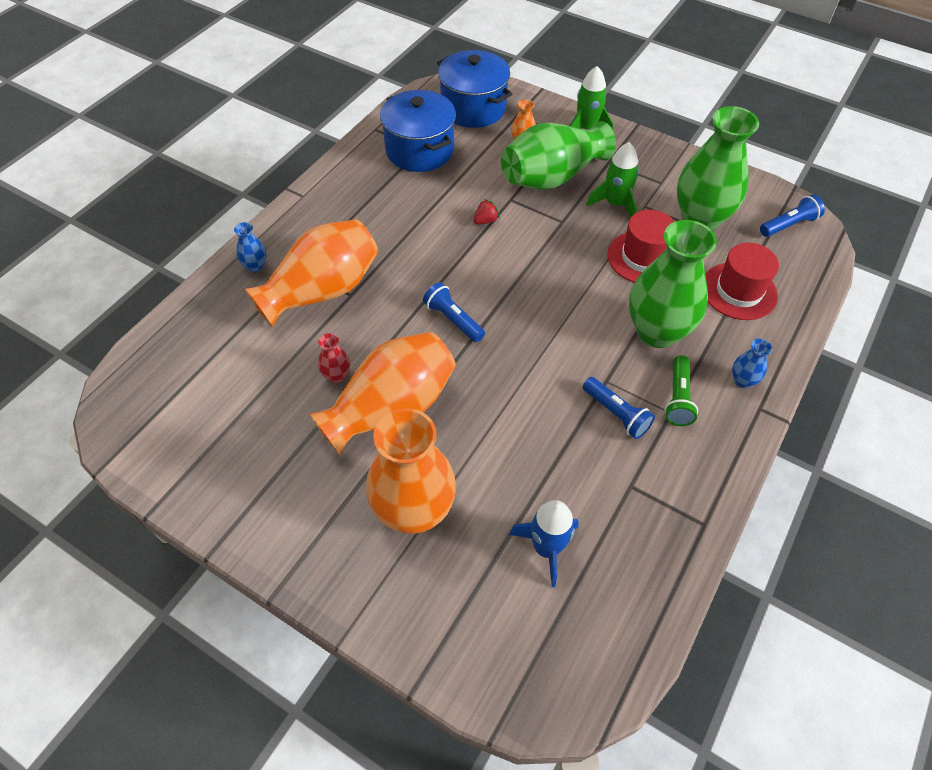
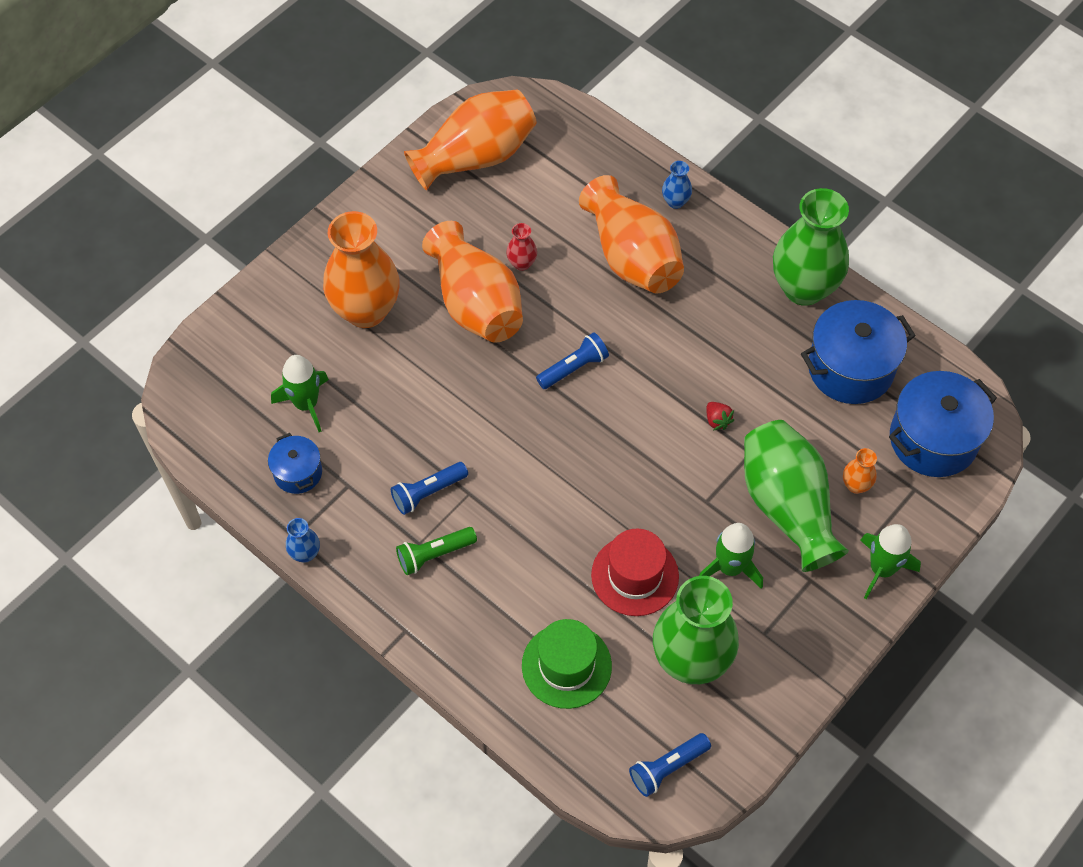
camera: 100 degrees right, 5 degrees up
blue rocket [509,500,579,587] -> green rocket [271,355,329,432]
green vase [629,220,717,348] -> green vase moved to [773,188,849,306]
green flashlight [664,355,698,426] -> green flashlight turned 45 degrees counterclockwise [396,527,477,575]
red hat [705,243,779,320] -> green hat [522,619,612,709]
blue vase [732,339,772,388] -> blue vase moved to [286,518,320,562]
blue flashlight [760,194,825,237] -> blue flashlight turned 75 degrees clockwise [629,733,711,797]
none -> blue pot [268,433,322,494]
none -> orange vase [404,90,537,190]

